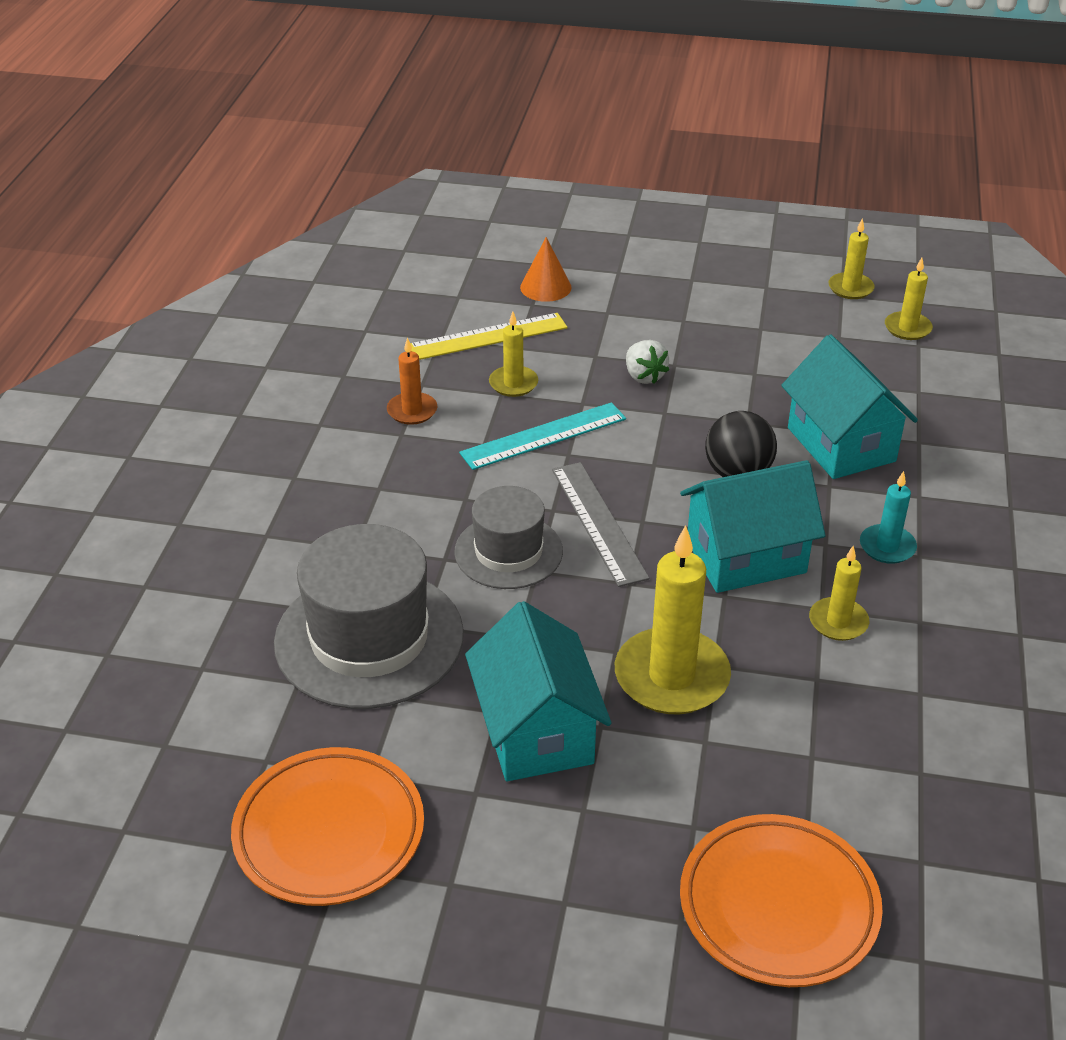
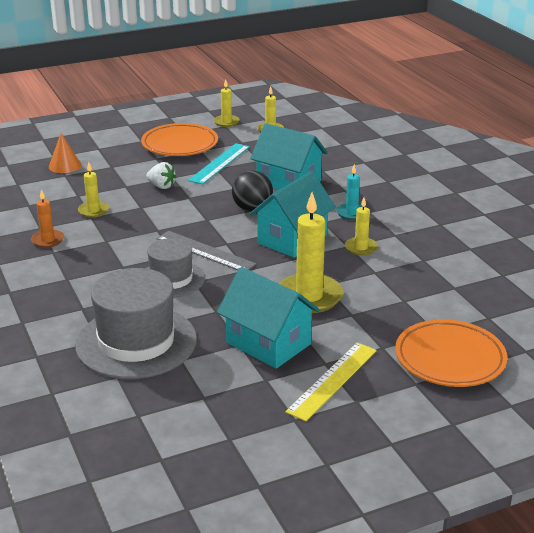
camera: 35 degrees left, 10 degrees down
orange plate [231,747,424,906] -> orange plate moved to [141,123,218,156]
yellow ruler [410,313,568,360] -> yellow ruler moved to [285,342,377,421]
turquoise ruler [459,402,626,470] -> turquoise ruler moved to [188,143,250,184]

